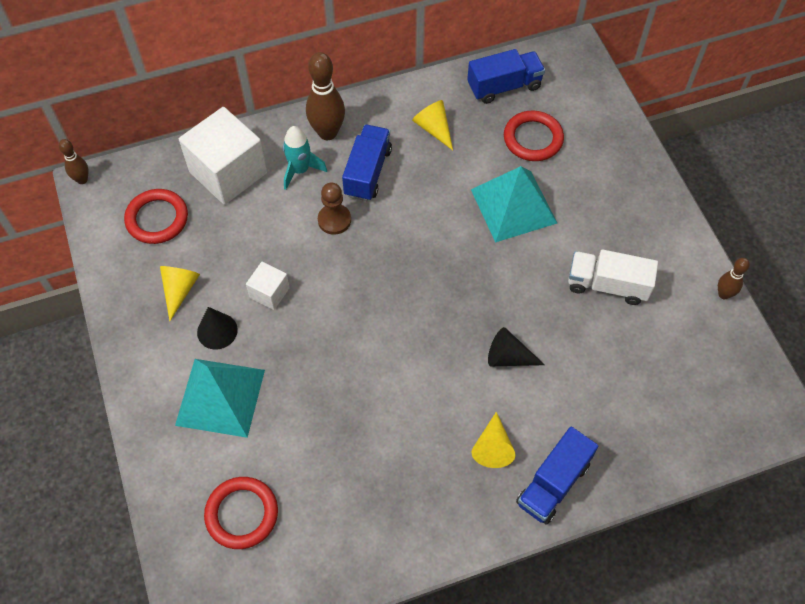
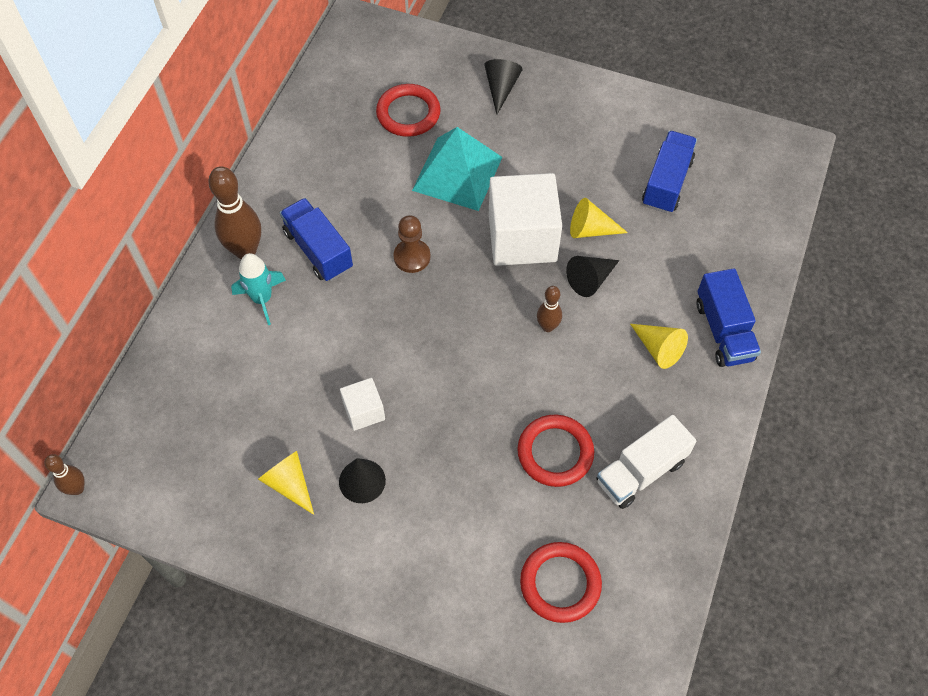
camera: 50 degrees left, 0 degrees up
red ring [124,189,188,244] -> red ring moved to [517,415,594,487]
turquoise pyramid [175,359,265,438] -> none
white cube [179,107,267,205] -> white cube moved to [489,173,562,266]
brown pawn [318,183,351,235] -> brown pawn moved to [393,215,430,273]
yellow cone [412,100,453,150] -> yellow cone moved to [570,198,628,238]
blue truck [467,49,545,104] -> blue truck moved to [642,131,697,213]
white truck [568,249,658,305] -> white truck moved to [596,415,696,509]
brown bowling pin [718,258,750,299] -> brown bowling pin moved to [537,286,562,332]
none -> black cone [484,59,522,115]

